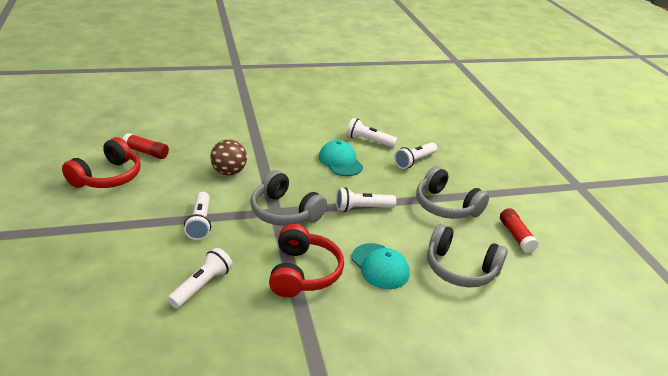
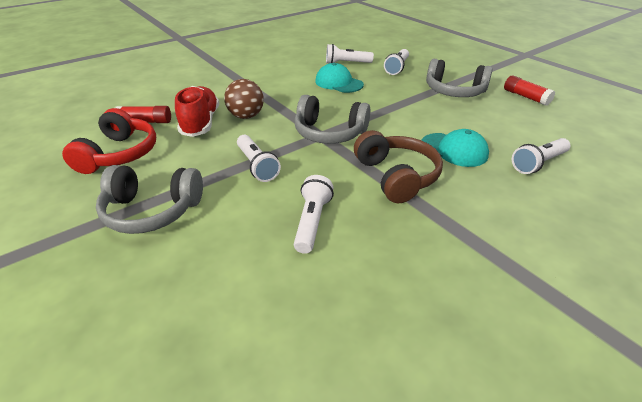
camera: 20 degrees left, 5 degrees up
red headphones [269,224,344,297] -> brown headphones [354,130,443,203]
white flashlight [336,187,396,212] -> white flashlight moved to [512,138,570,174]
grey headphones [427,224,508,287] -> grey headphones moved to [96,165,203,234]
none -> red shoe [175,86,219,137]

